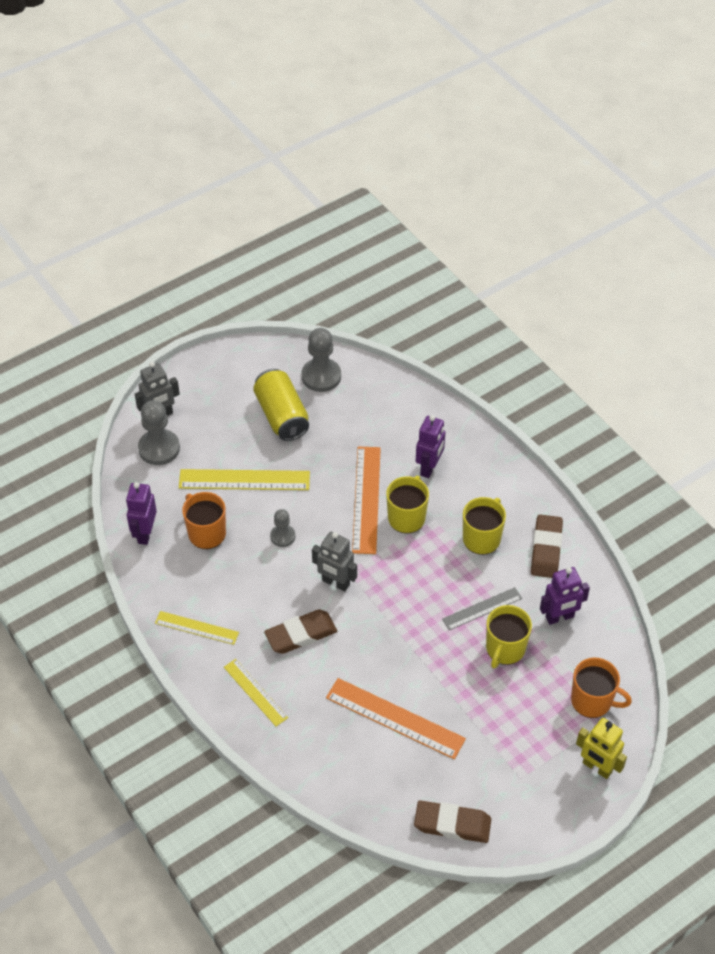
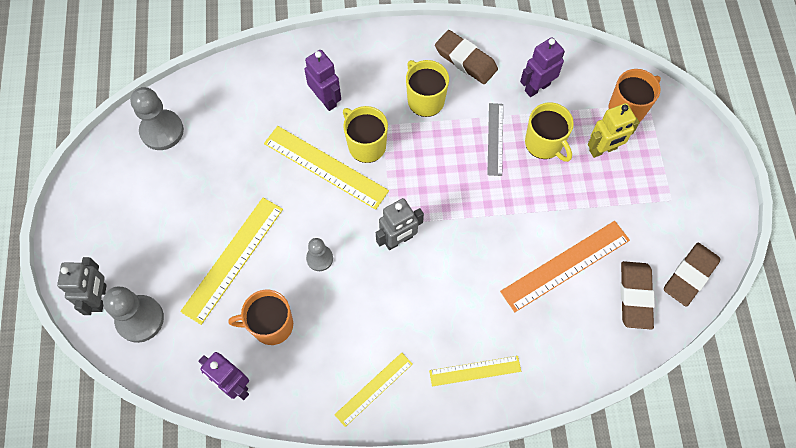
camera: 60 degrees left, 15 degrees up
yellow can [253,369,309,441] -> none
brown eraser [264,610,337,654] -> brown eraser moved to [620,261,655,330]
orange ruler [352,447,381,554] -> yellow ruler [264,126,389,210]
purple robot [540,567,590,625] -> purple robot turned 135 degrees counterclockwise [520,37,565,97]
yellow robot [576,718,627,779] -> yellow robot moved to [588,103,640,158]

